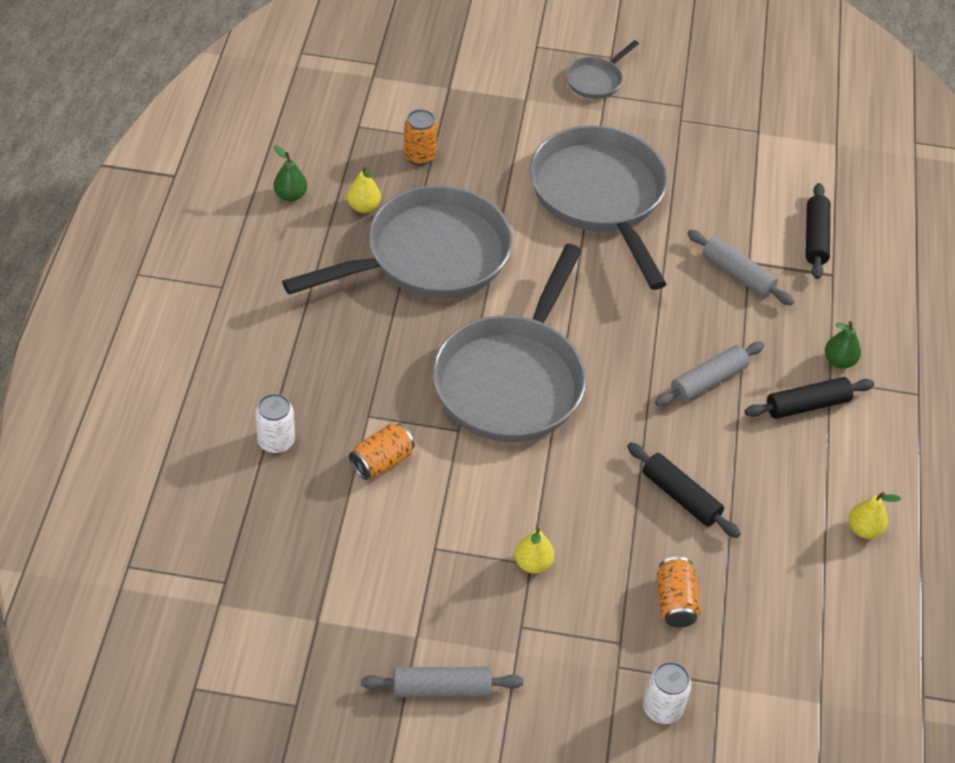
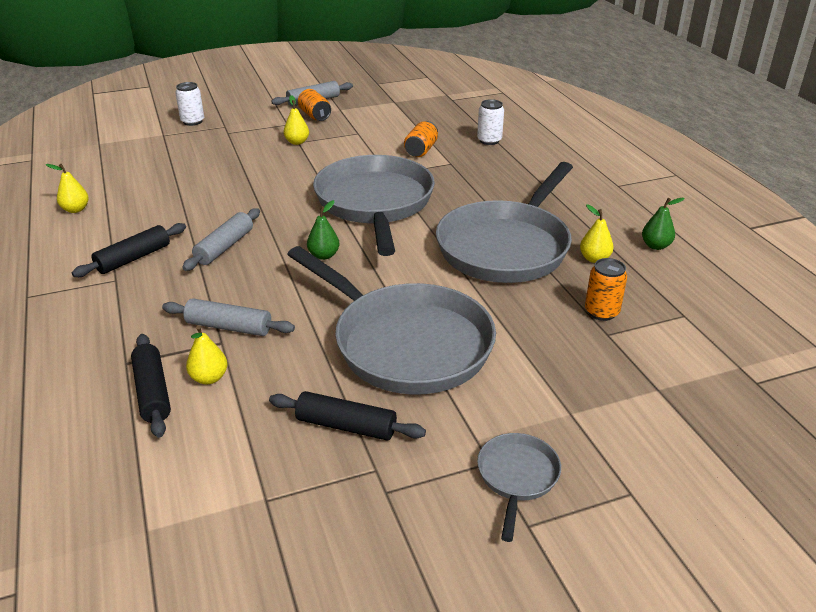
camera: 155 degrees right, 15 degrees down
black rolling pin [627,442,741,538] -> black rolling pin moved to [269,391,426,441]
orange can [657,557,701,627] -> orange can moved to [298,89,331,121]
green pear [825,321,861,369] -> green pear moved to [307,200,339,260]
none -> yellow pear [186,326,228,384]

